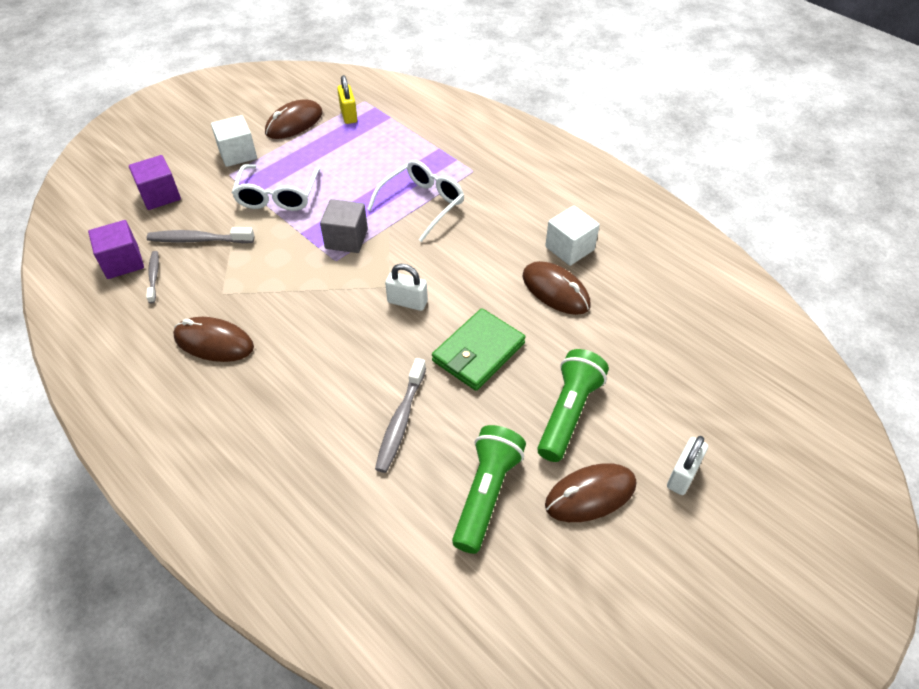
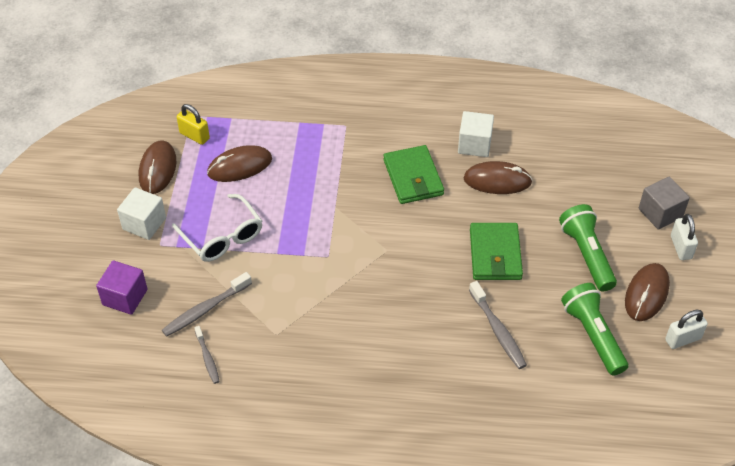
camera: 40 degrees left, 0 degrees up
purple cube [88,220,144,279] -> none
grey toothbrush [146,251,159,303] -> grey toothbrush turned 150 degrees counterclockwise [194,326,220,384]
brown mouse [173,317,254,362] -> brown mouse moved to [207,145,272,182]
grey cube [320,199,368,253] -> grey cube moved to [639,177,690,230]
white glasses [367,160,464,242] -> none
white padlock [385,264,428,311] -> white padlock moved to [665,310,708,349]
none -> green wallet [383,145,444,204]

